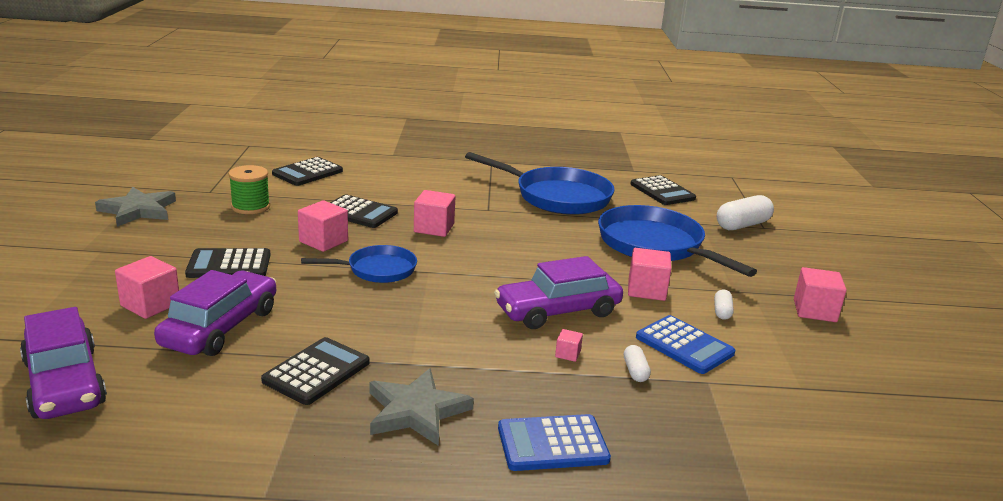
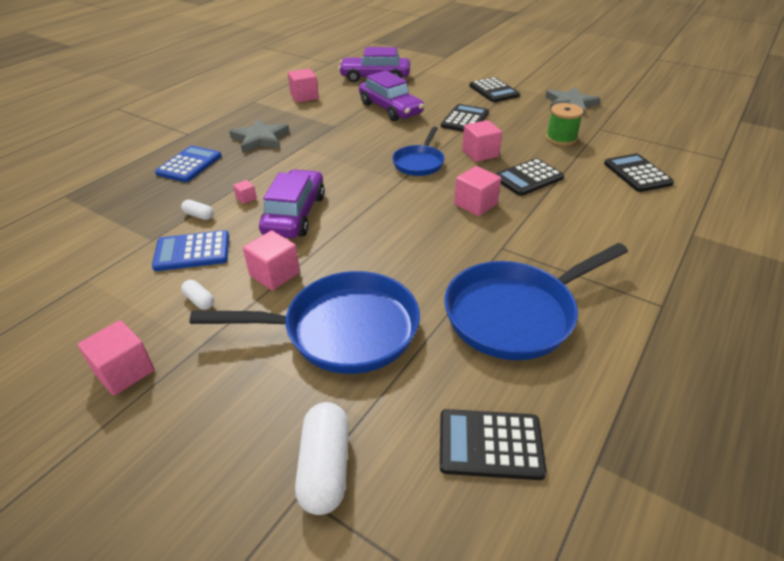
camera: 125 degrees right, 15 degrees up
pink cube [115,256,179,319] -> pink cube moved to [288,68,319,103]
black calculator [261,337,370,405] -> black calculator moved to [469,77,520,102]

